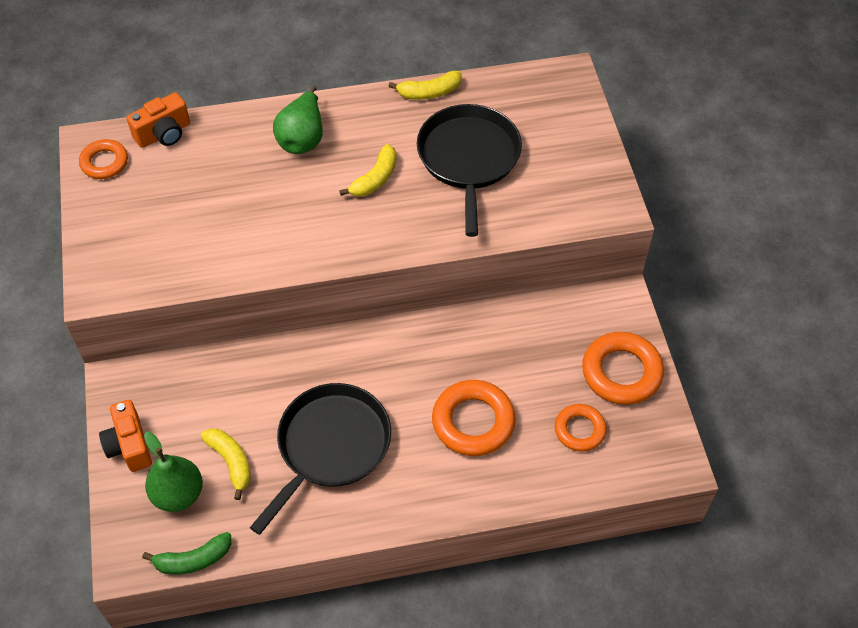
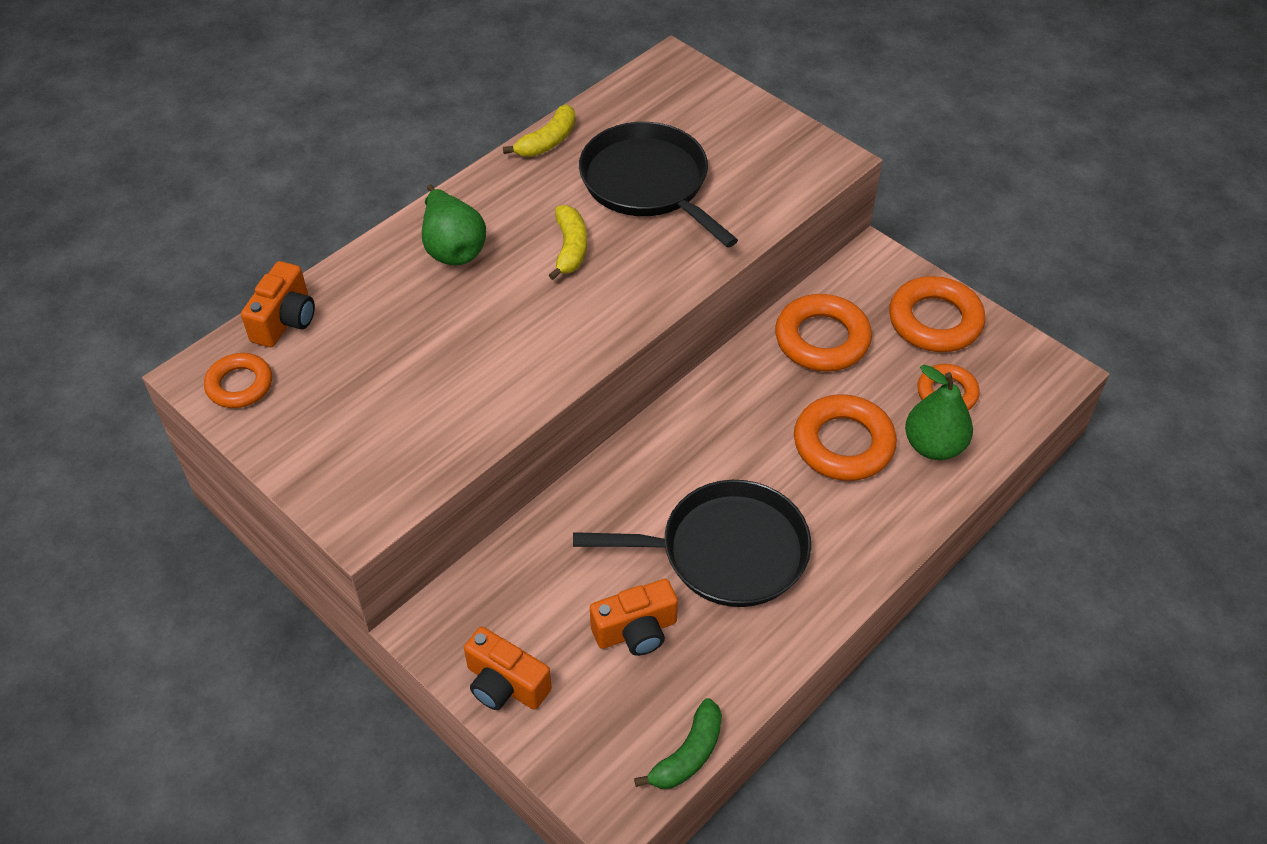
camera: 35 degrees left, 5 degrees down
green pear [144,432,203,512] -> green pear moved to [905,365,973,460]
yellow banana [201,428,251,500] -> orange camera [590,579,678,656]
black pan [250,383,391,535] -> black pan turned 90 degrees clockwise [573,480,811,607]
none -> orange ring [775,294,872,372]

